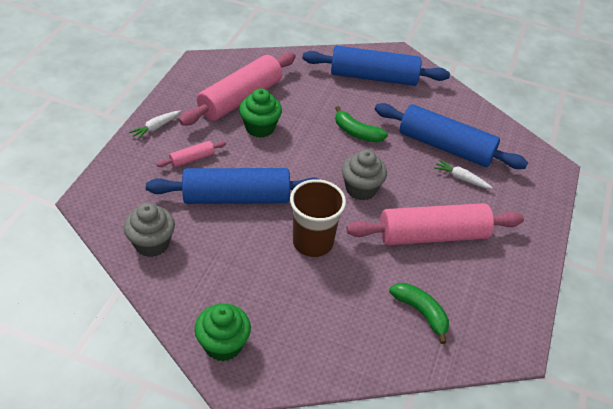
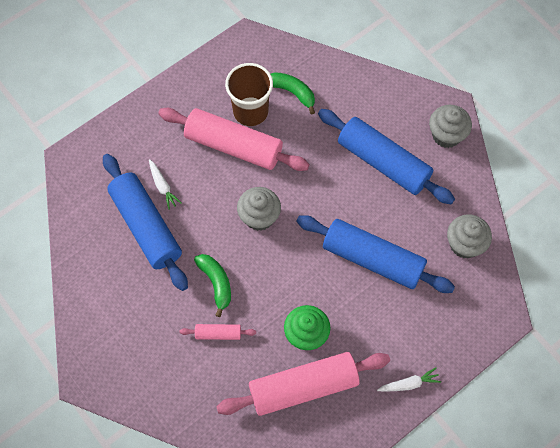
camera: 145 degrees left, 20 degrees up
pink rolling pin [157,141,226,167] -> pink rolling pin moved to [180,324,256,340]
green cupcake [194,303,251,361] -> grey cupcake [429,105,472,148]
brown cup [290,179,346,257] -> brown cup moved to [225,63,273,126]
blue rolling pin [302,46,450,86] -> blue rolling pin moved to [318,109,455,204]
green banana [389,283,449,344] -> green banana turned 135 degrees clockwise [271,72,315,115]

